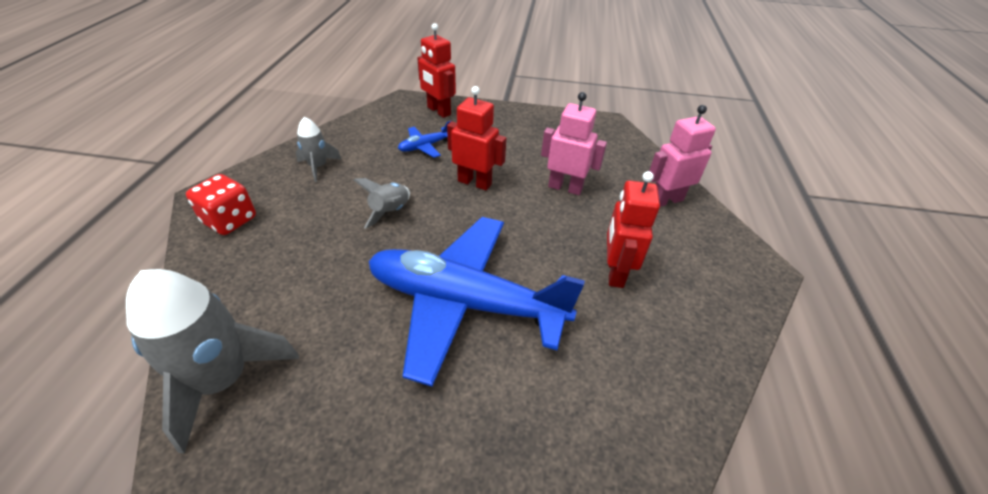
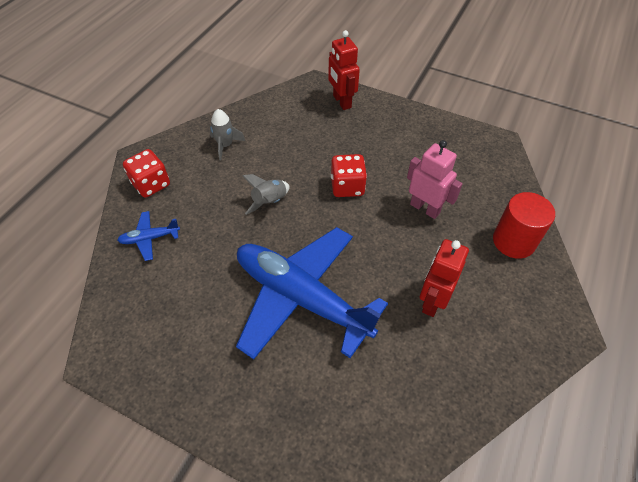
camera: 20 degrees right, 10 degrees up
grey rocket [126,269,299,454] -> none
blue plane [398,121,451,158] -> blue plane moved to [117,211,180,261]
red robot [447,86,507,191] -> red dice [331,154,367,197]
pink robot [649,105,716,207] -> red cylinder [493,192,555,259]

